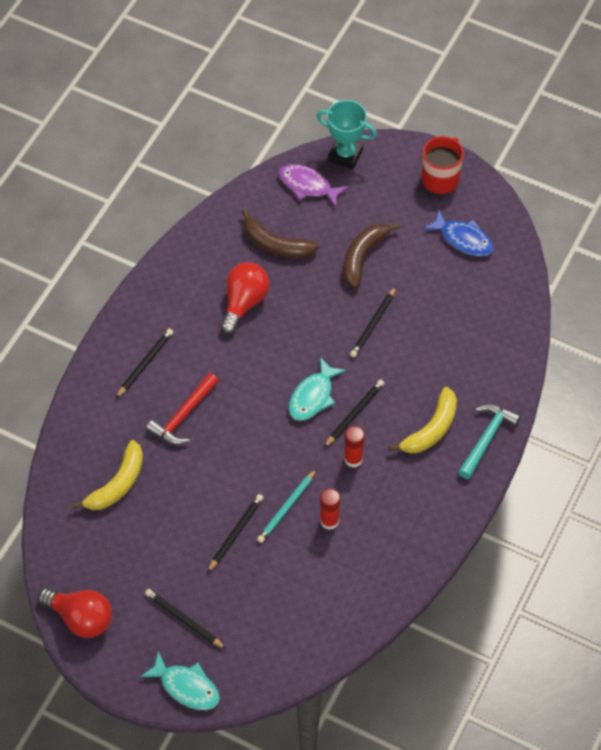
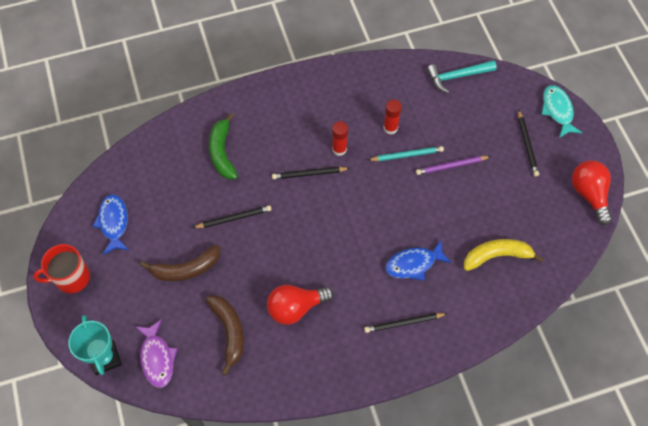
camera: 135 degrees left, 5 degrees up
red hammer [146,373,219,445] -> blue fish [385,241,452,280]
black pencil [207,494,263,573] -> purple pencil [416,156,491,175]
turquoise fish [289,357,346,421] -> none
yellow banana [389,387,457,453] -> none
turquoise hammer [458,404,521,479] -> turquoise hammer moved to [427,60,497,93]
none -> green banana [209,113,238,179]

